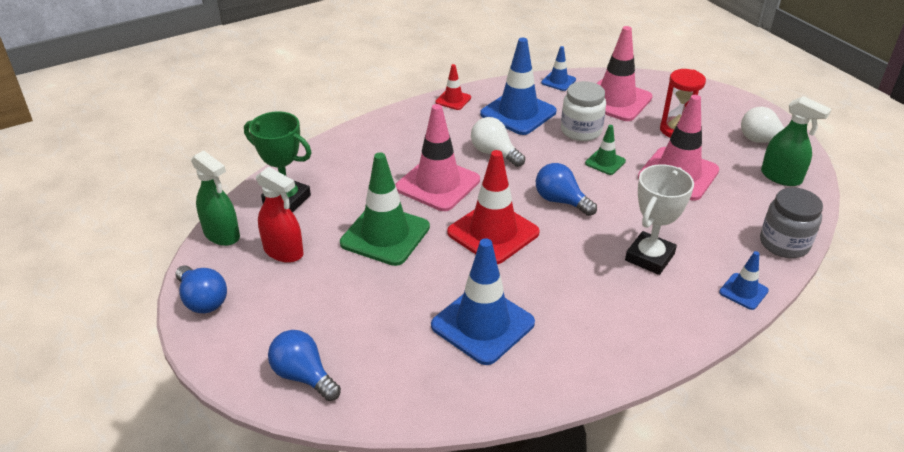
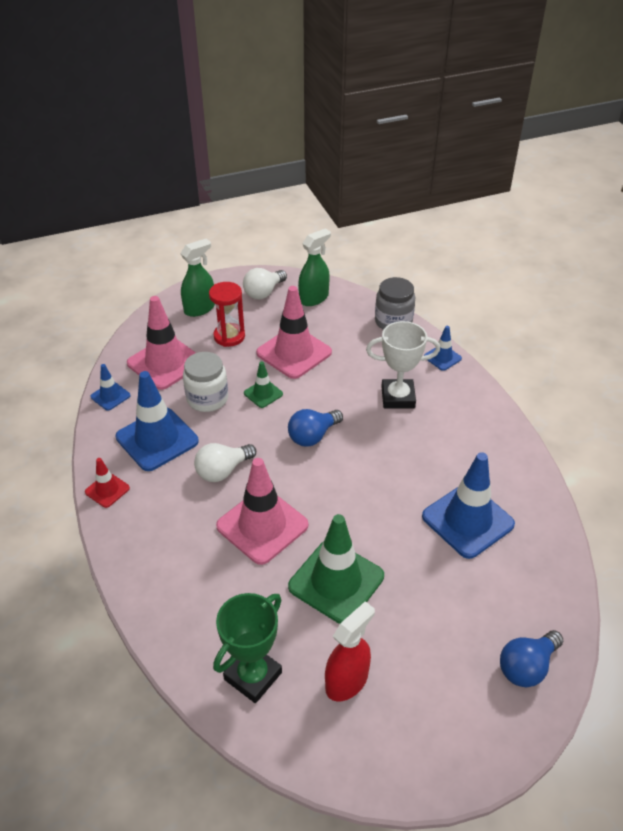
camera: 80 degrees left, 5 degrees up
blue light bulb [175,265,227,313] -> none
green spray bottle [191,150,240,246] -> green spray bottle moved to [180,239,215,317]
red traffic cone [447,150,540,264] -> none
white trophy [625,164,694,275] -> white trophy turned 45 degrees counterclockwise [366,321,440,409]

